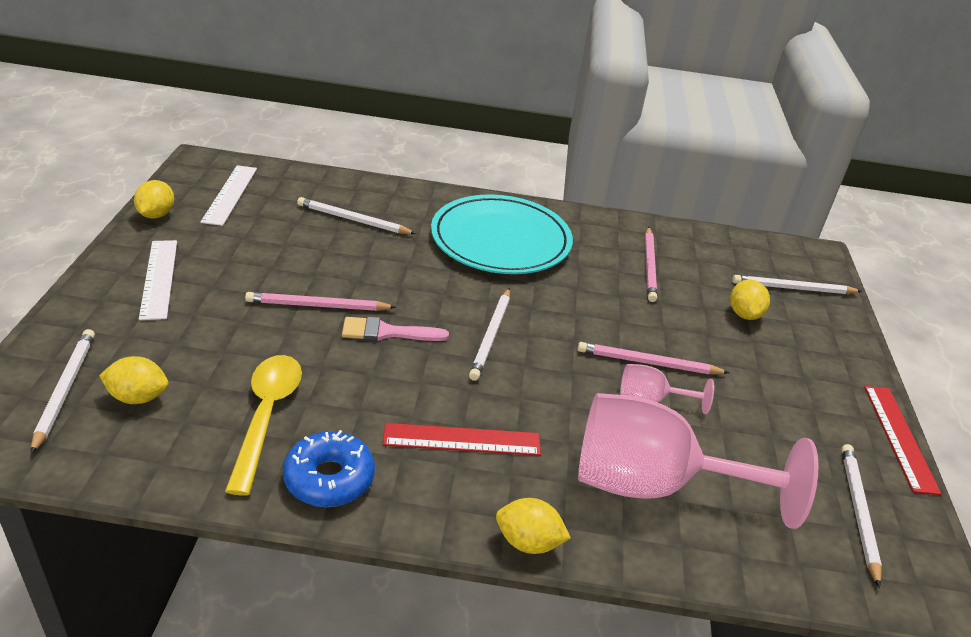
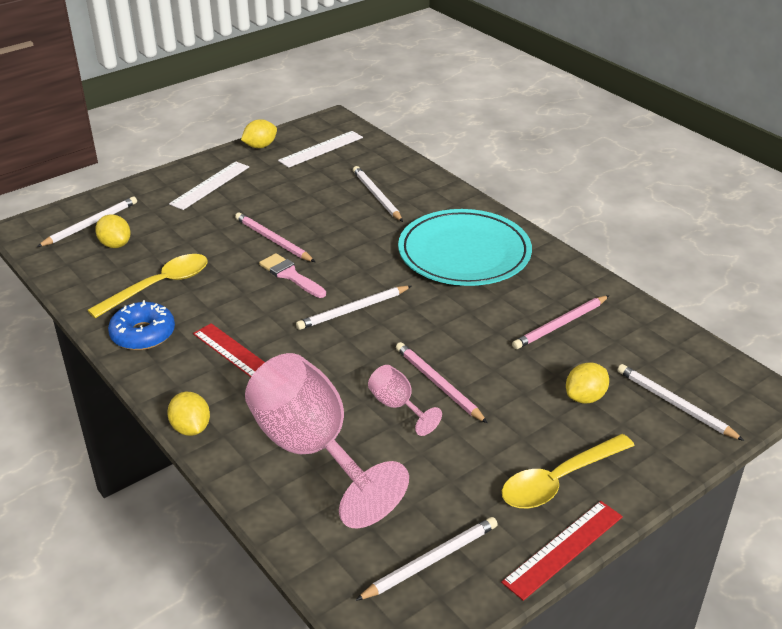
camera: 50 degrees right, 0 degrees up
none -> yellow spoon [502,434,635,509]

